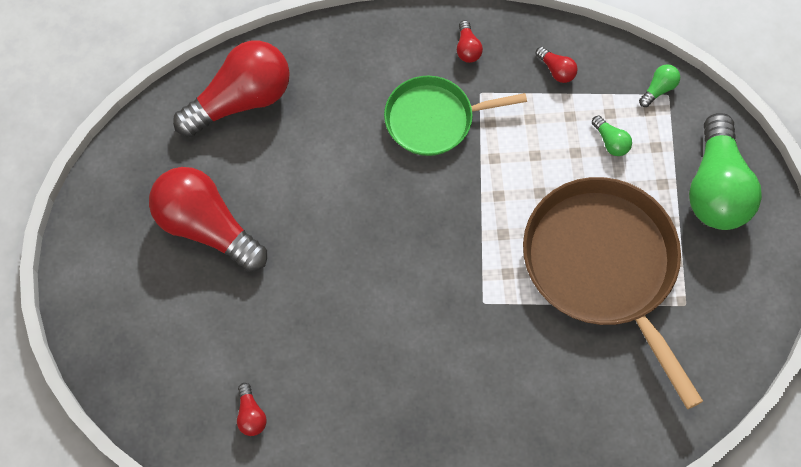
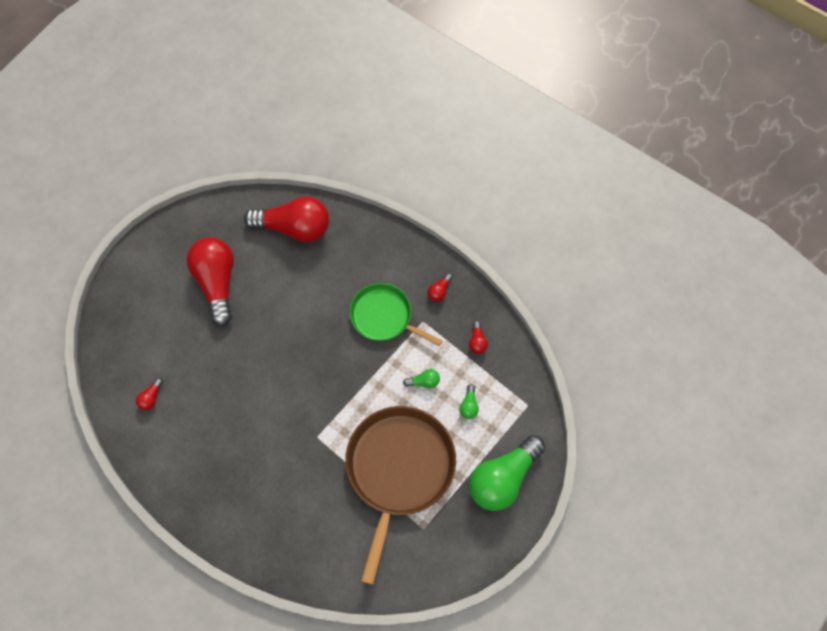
camera: 40 degrees right, 0 degrees up
green light bulb [639,64,680,107] -> green light bulb moved to [403,369,440,388]

